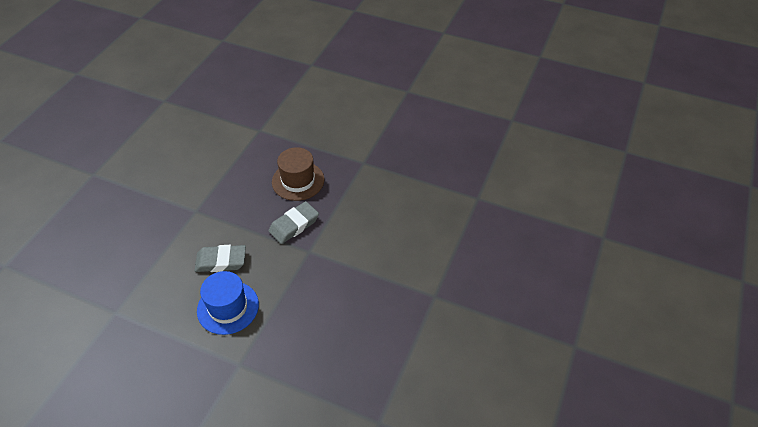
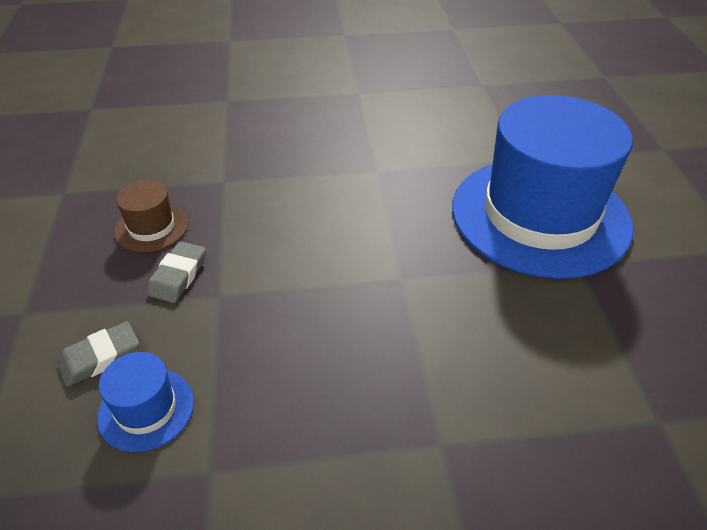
camera: 30 degrees left, 5 degrees down
none -> blue hat [452,95,633,279]

